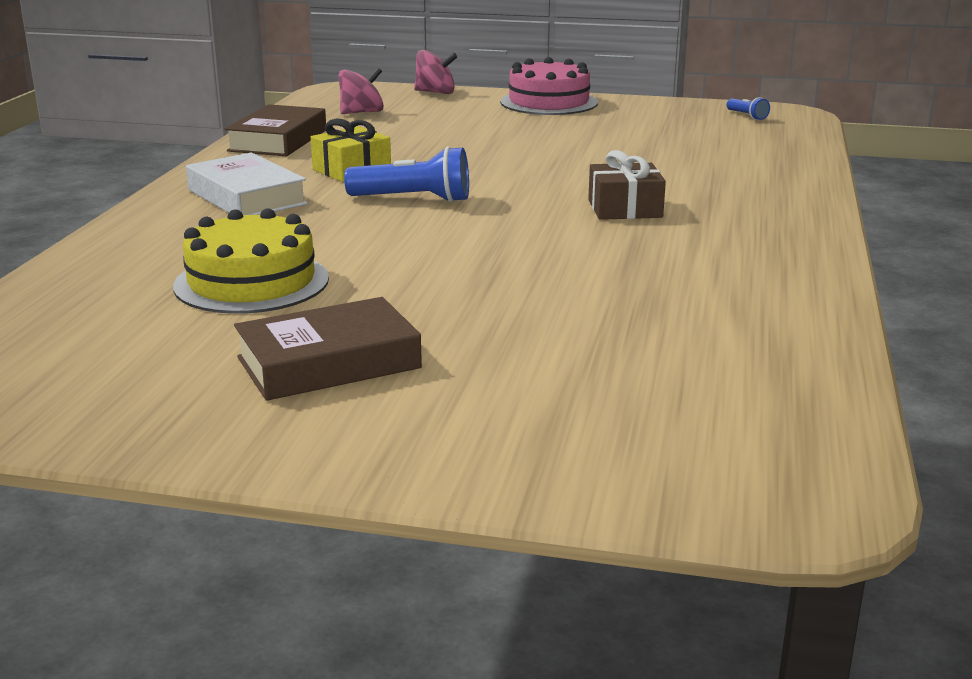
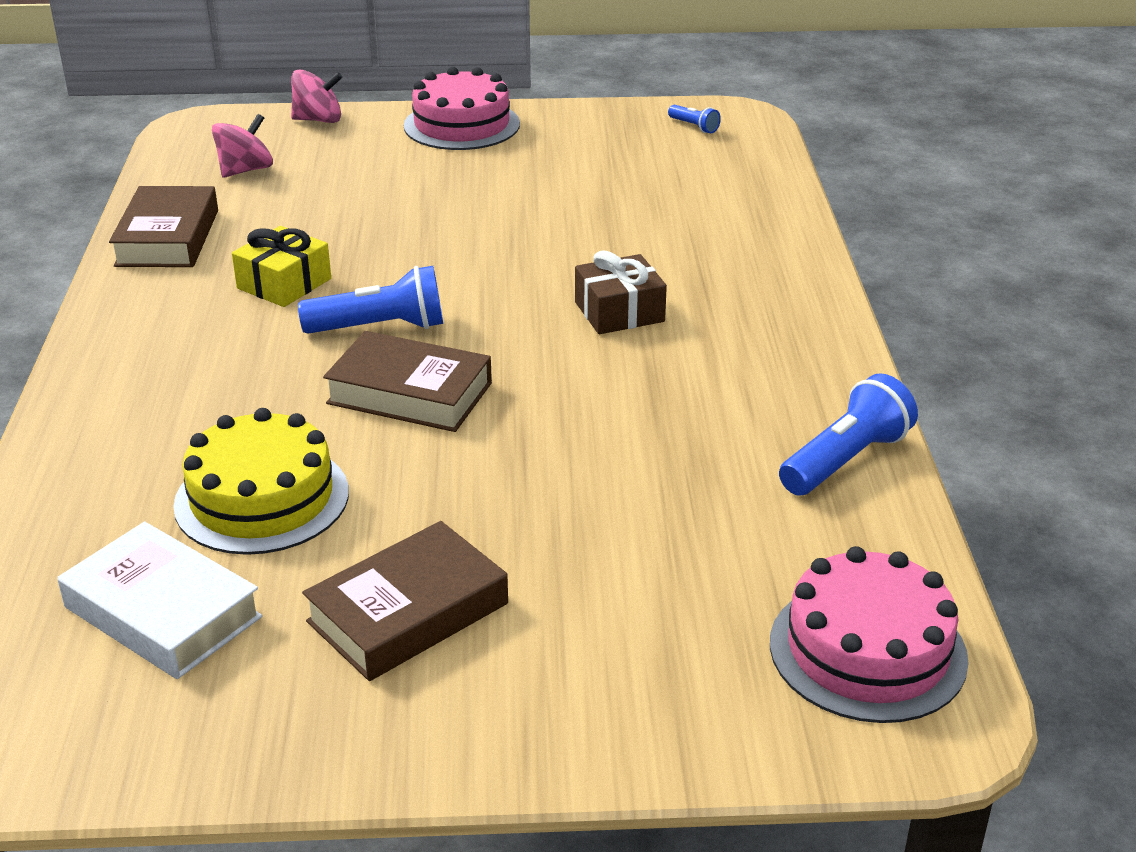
camera: 15 degrees left, 10 degrees up
white book [186,152,308,215] -> white book moved to [57,522,262,679]
none -> brown book [323,331,492,432]
none -> pink cake [770,546,969,723]
none -> blue flashlight [779,373,918,496]

